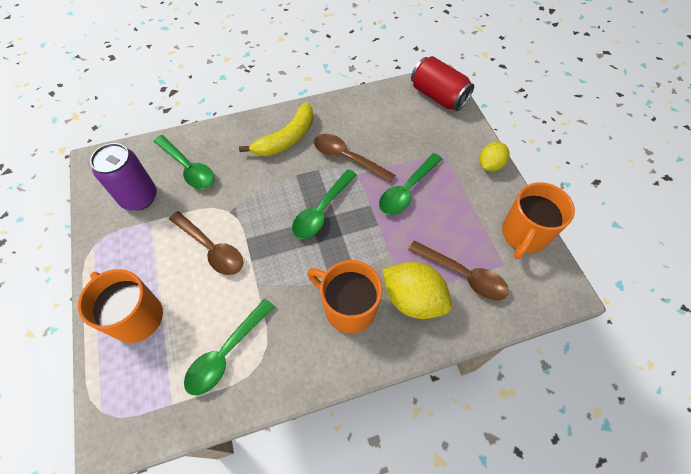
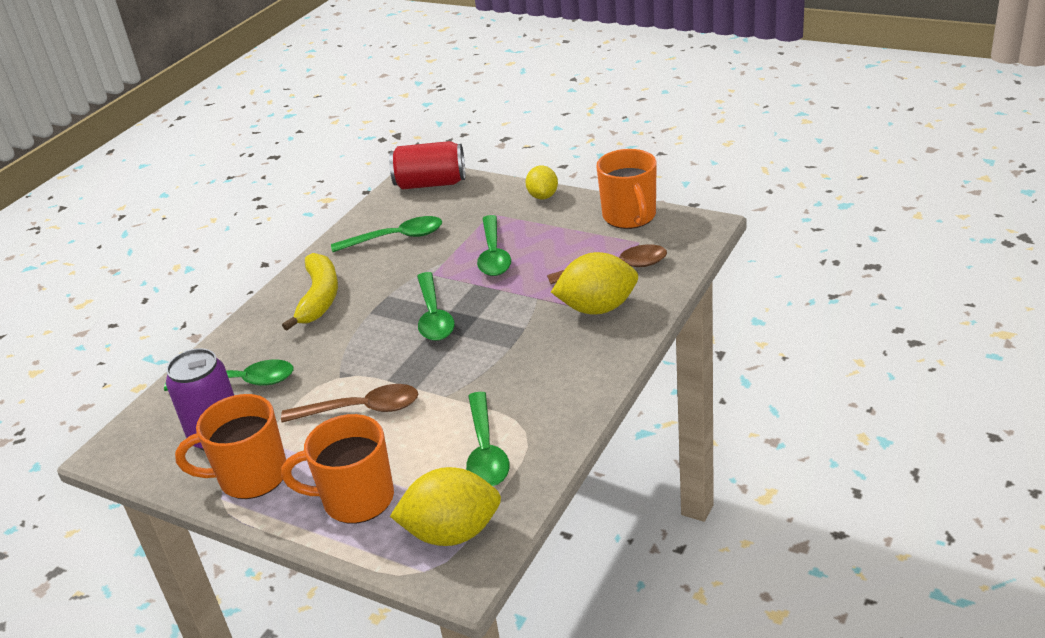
camera: 40 degrees left, 25 degrees down
orange mug [307,260,382,334] -> orange mug moved to [175,394,286,499]
brown spoon [314,134,395,183] -> none
none -> green spoon [331,216,442,252]
none -> yellow lemon [390,467,501,546]

